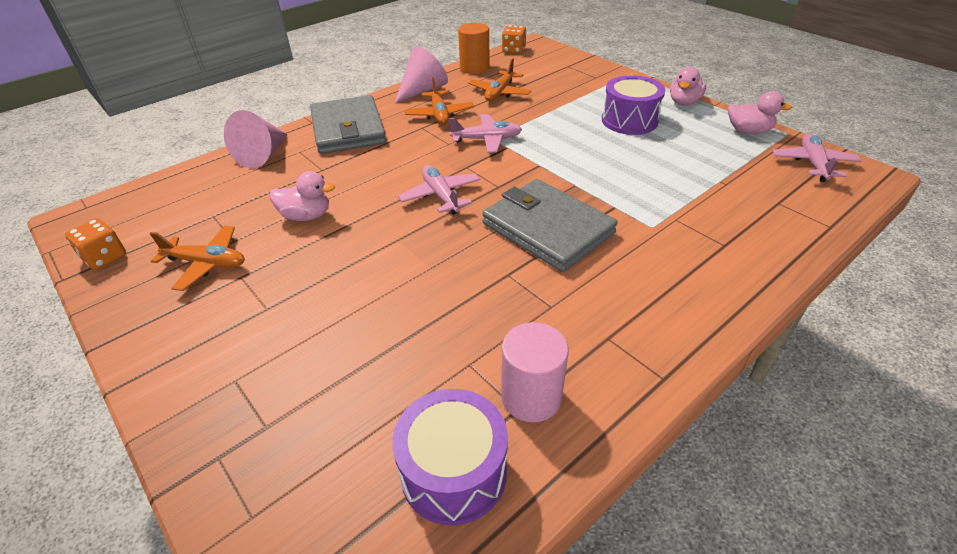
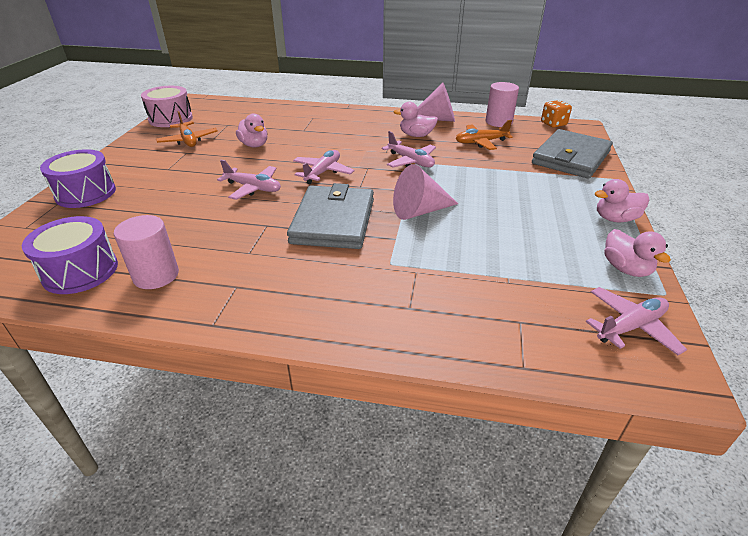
camera: 50 degrees right, 5 degrees down
orange dice [65,218,126,270] -> pink drum [141,86,193,127]
pink cone [224,110,288,168] -> pink cone moved to [393,164,458,220]
grey wallet [310,95,386,154] -> grey wallet moved to [532,129,613,179]
orange plane [404,77,474,125] -> pink duck [394,102,438,137]
orange cylinder [458,23,490,74] -> pink cylinder [486,82,519,127]
purple drum [602,75,665,135] -> purple drum moved to [40,149,116,208]
none -> pink plane [217,160,281,200]

